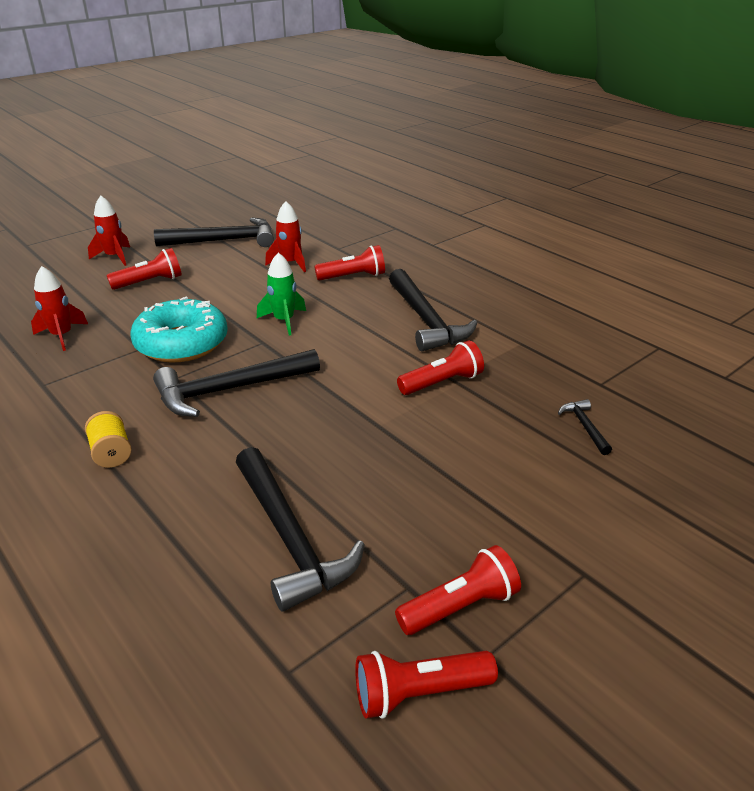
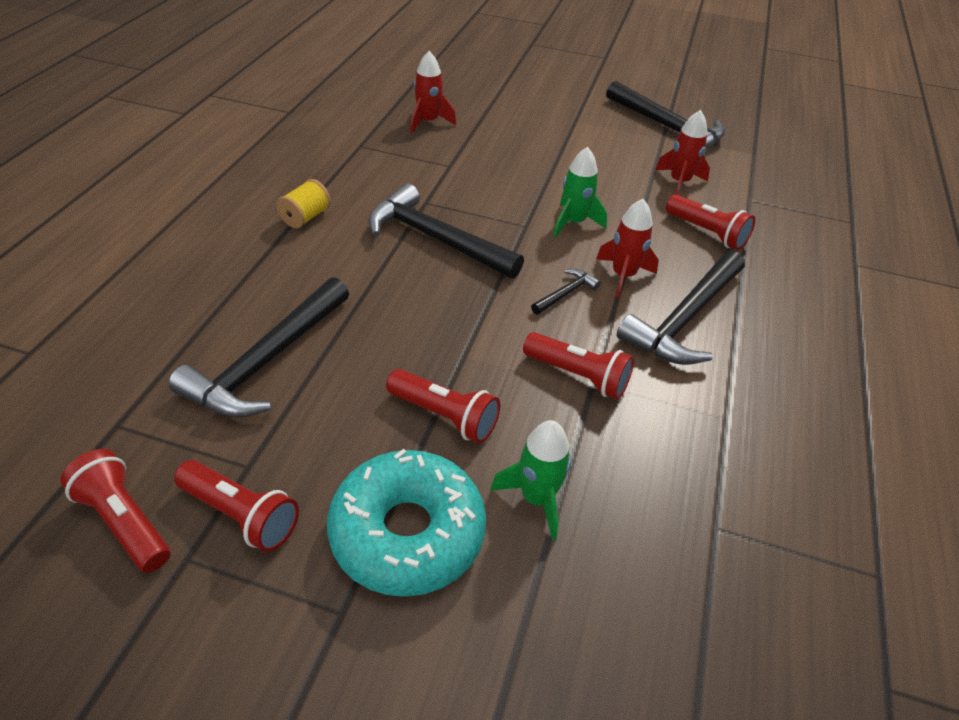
camera: 55 degrees right, 10 degrees up
red rocket [88,196,130,266] -> red rocket moved to [596,199,659,298]
red flashlight [106,248,182,290] -> red flashlight moved to [386,369,500,443]
turquoise donut [131,296,228,363] -> turquoise donut moved to [327,449,486,597]
black hammer [558,399,612,455] -> black hammer moved to [531,269,601,315]
none -> green rocket [490,420,571,540]

